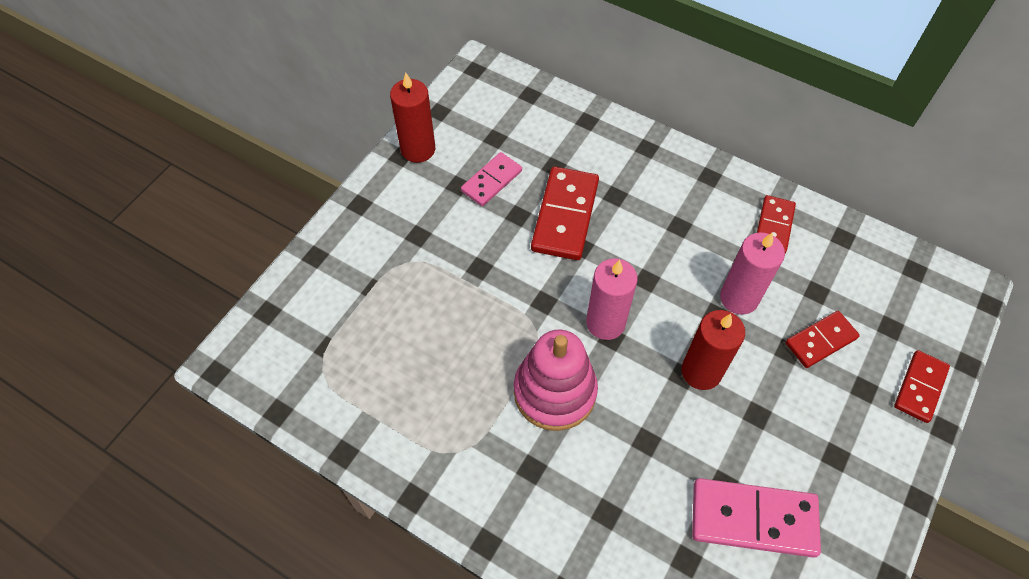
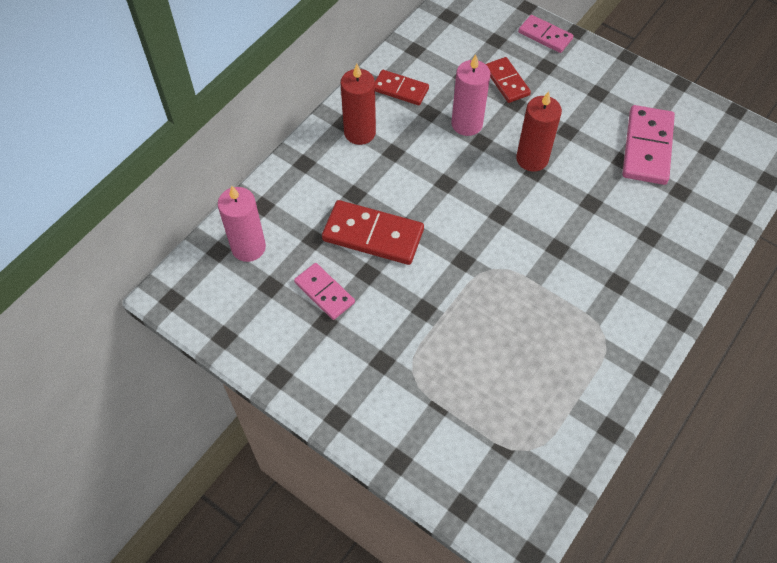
camera: 85 degrees left, 0 degrees up
red candle [390,72,435,163] -> red candle moved to [341,64,376,145]
pink stacking toy [514,330,598,431] -> none
pink candle [586,259,638,340] -> pink candle moved to [218,186,266,262]
red domino [894,350,950,423] -> pink domino [518,15,573,53]

